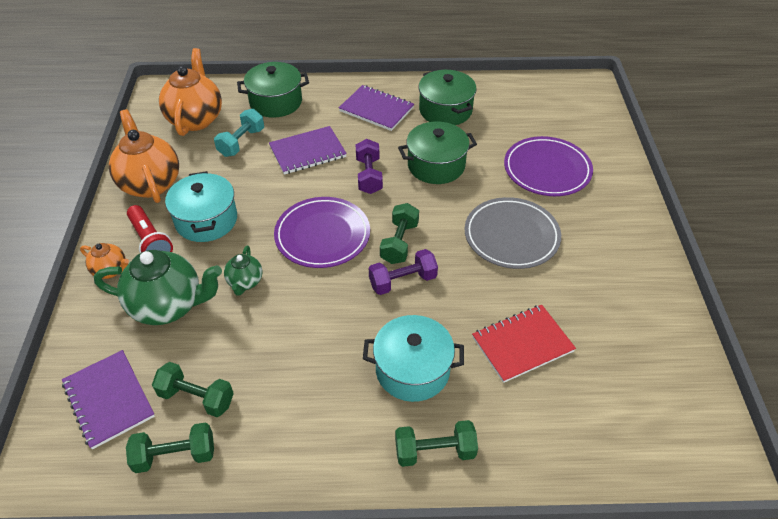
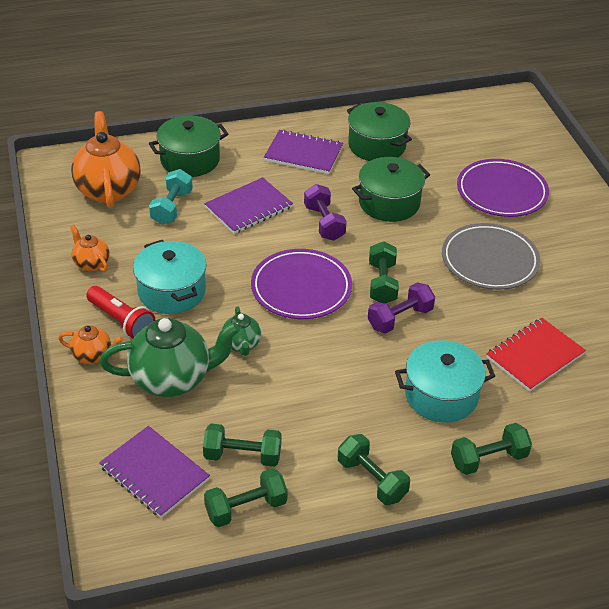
camera: 15 degrees left, 5 degrees down
orange teapot [109,109,179,203] -> orange teapot [70,225,109,272], size x0.51
none -> green dumbbell [338,434,410,505]

